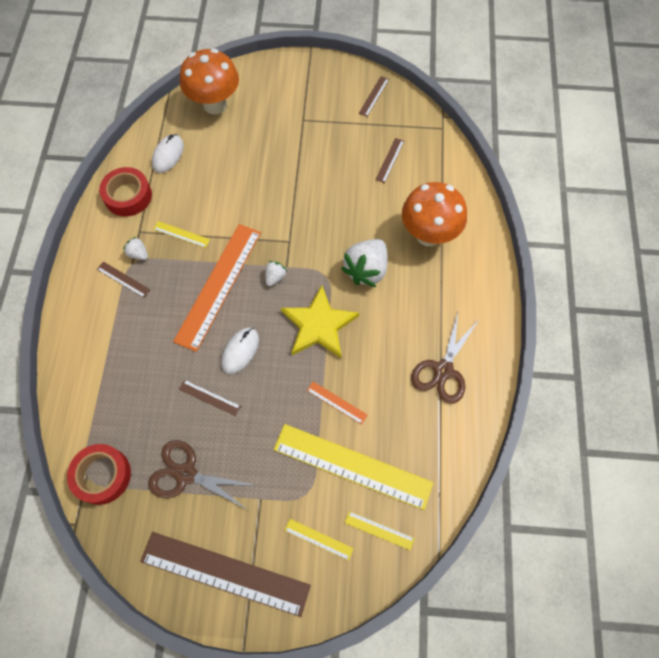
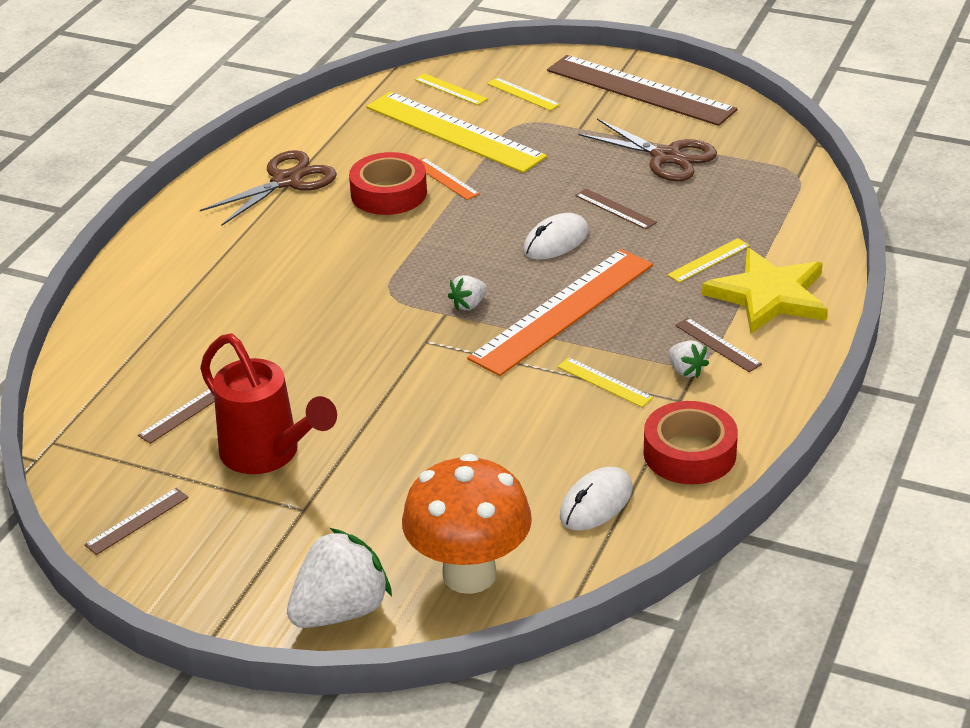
camera: 160 degrees left, 30 degrees down
red tape [67,444,131,505] -> red tape moved to [349,152,427,215]
yellow star [281,285,359,358] -> yellow star moved to [702,248,828,333]
white strawberry [341,239,388,287] -> white strawberry moved to [287,528,392,628]
orange mushroom [402,182,467,246] -> none
none -> red watering can [200,333,337,474]
none -> yellow ruler [667,238,750,283]

